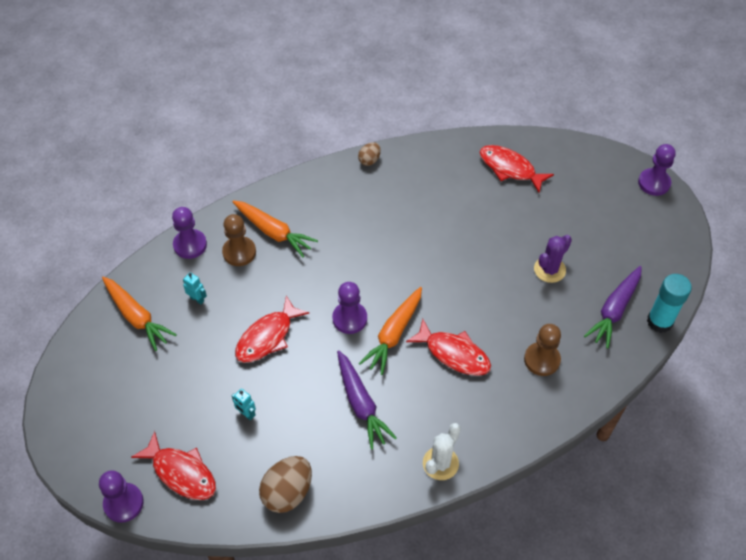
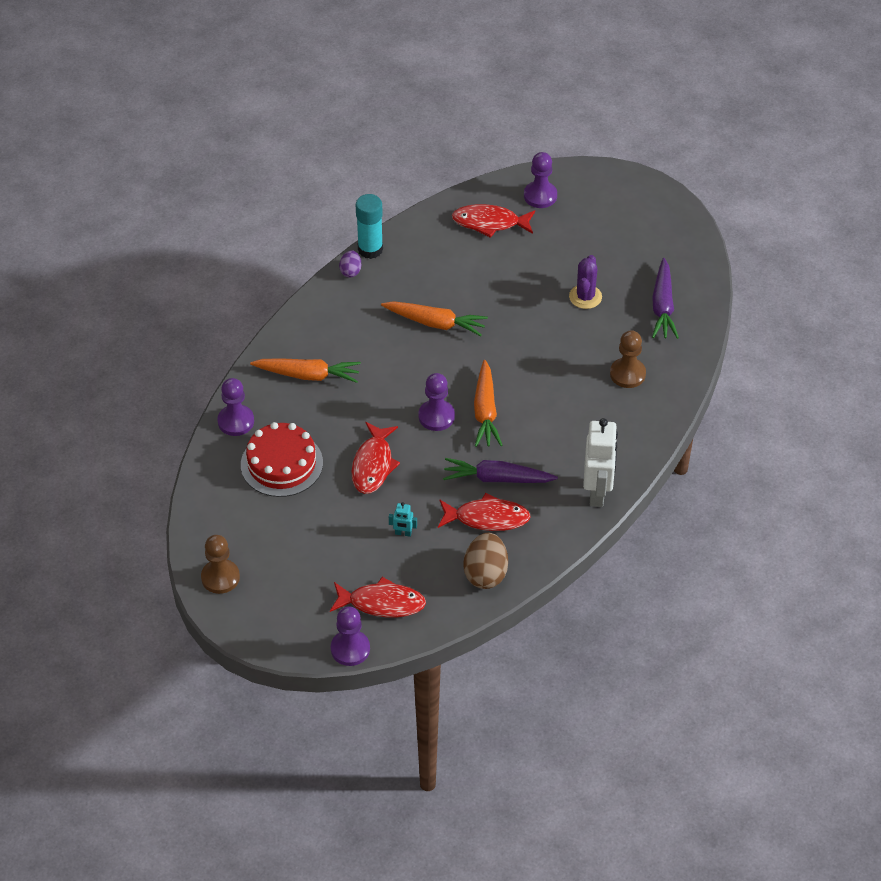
camera: 30 degrees left, 5 degrees down
orange carrot [102,277,177,351] -> orange carrot moved to [381,301,488,336]
turquoise robot [183,273,207,304] -> red cake [241,422,323,497]
brown pawn [222,214,256,266] -> brown pawn moved to [201,535,240,594]
purple carrot [337,350,397,450] -> purple carrot turned 150 degrees clockwise [443,458,558,483]
brown egg [358,142,381,166] -> purple egg [339,250,361,278]
red fish [406,319,491,376] -> red fish moved to [438,493,531,531]
white cactus [423,423,461,480] -> white robot [583,418,618,507]
purple pawn [638,144,676,196] -> purple pawn moved to [524,152,557,208]
turquoise glue stick [647,274,692,333] -> turquoise glue stick moved to [356,194,383,259]

